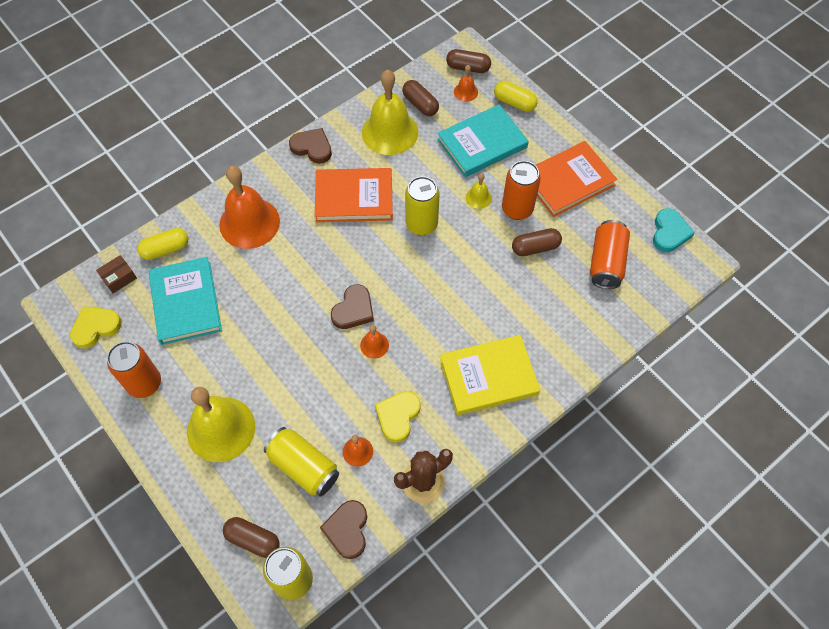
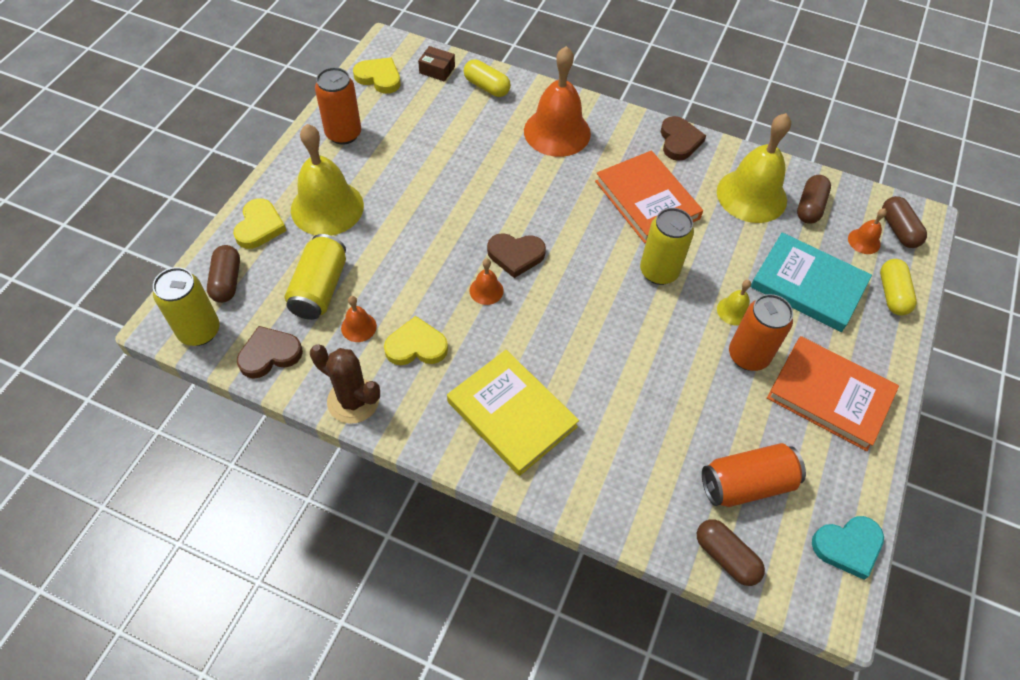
camera: 60 degrees right, 5 degrees down
turquoise book [148,257,222,345] -> none
brown capsule [512,228,562,256] -> brown capsule moved to [697,519,765,586]
none -> yellow heart [233,198,286,249]

